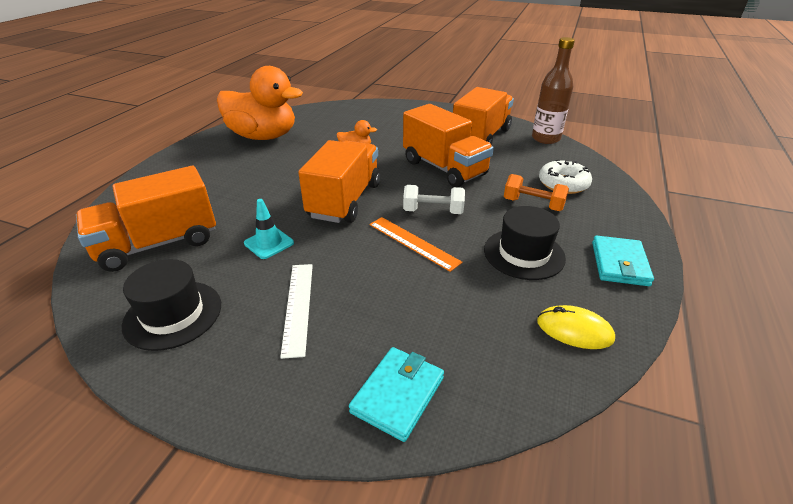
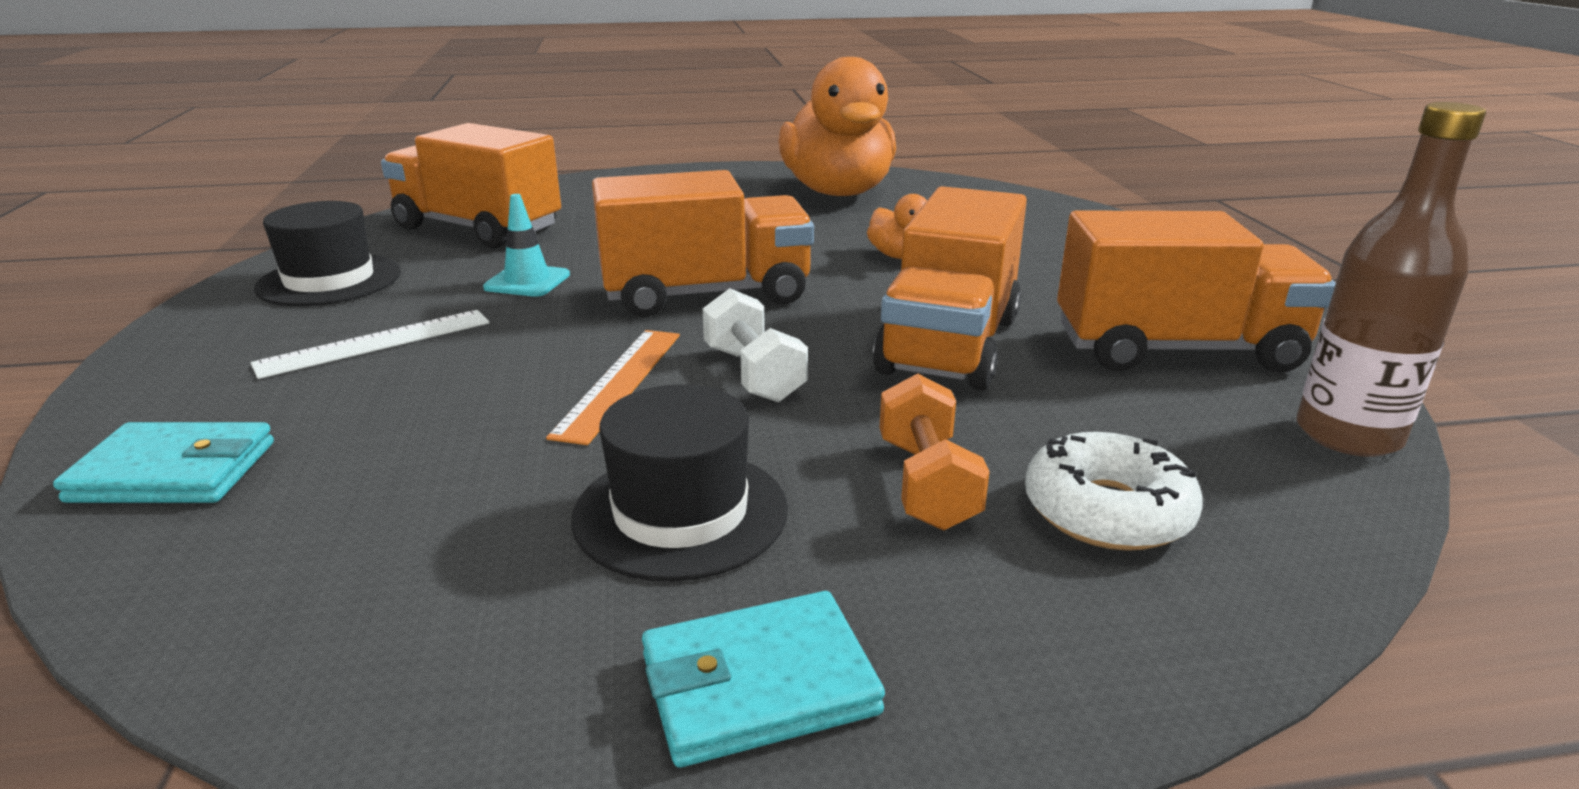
camera: 60 degrees right, 10 degrees down
yellow mouse [537,305,615,349] -> none

